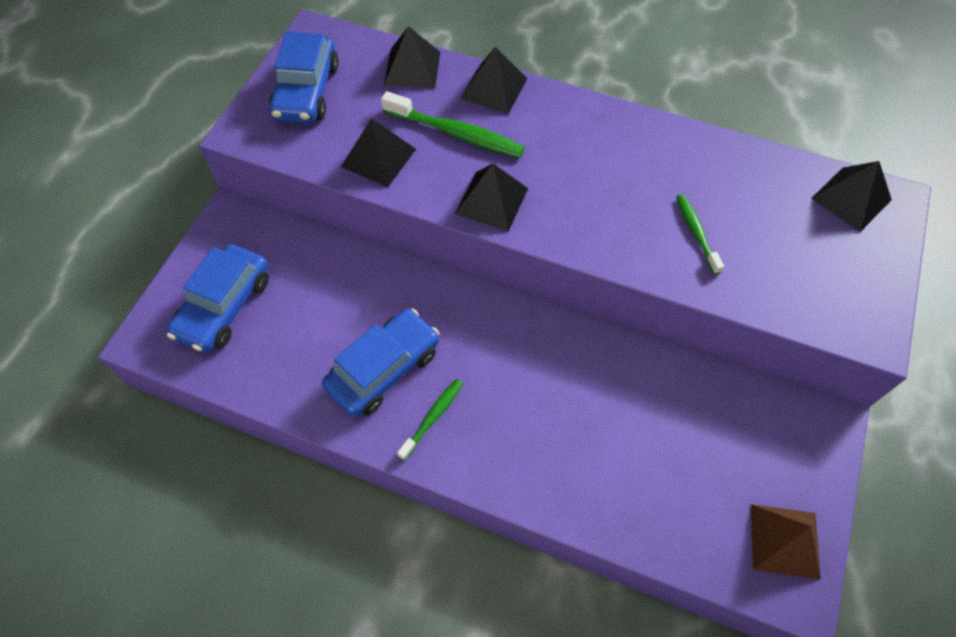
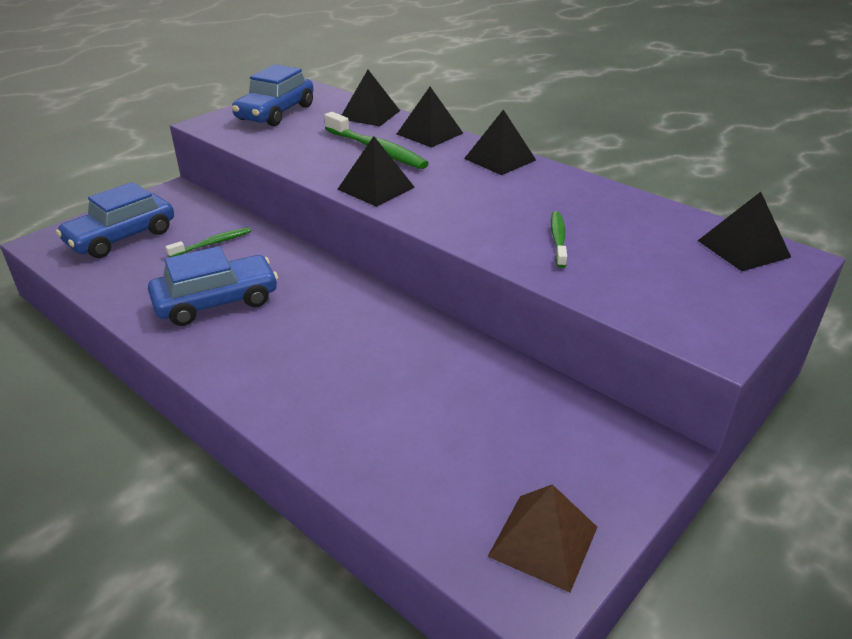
camera: 20 degrees right, 25 degrees down
black pyramid [341,118,416,187] -> black pyramid moved to [464,109,536,175]
green toothbrush [397,379,463,460] -> green toothbrush moved to [165,227,251,257]

